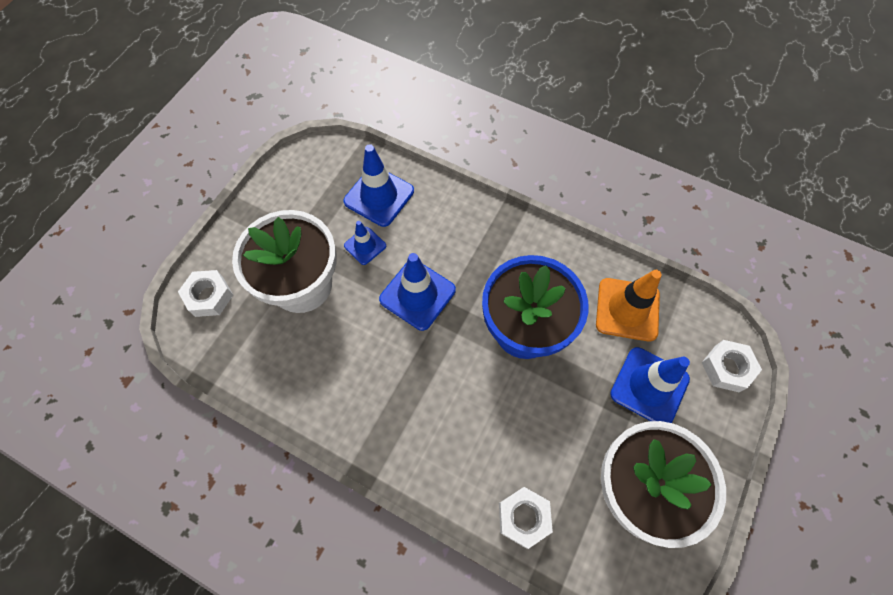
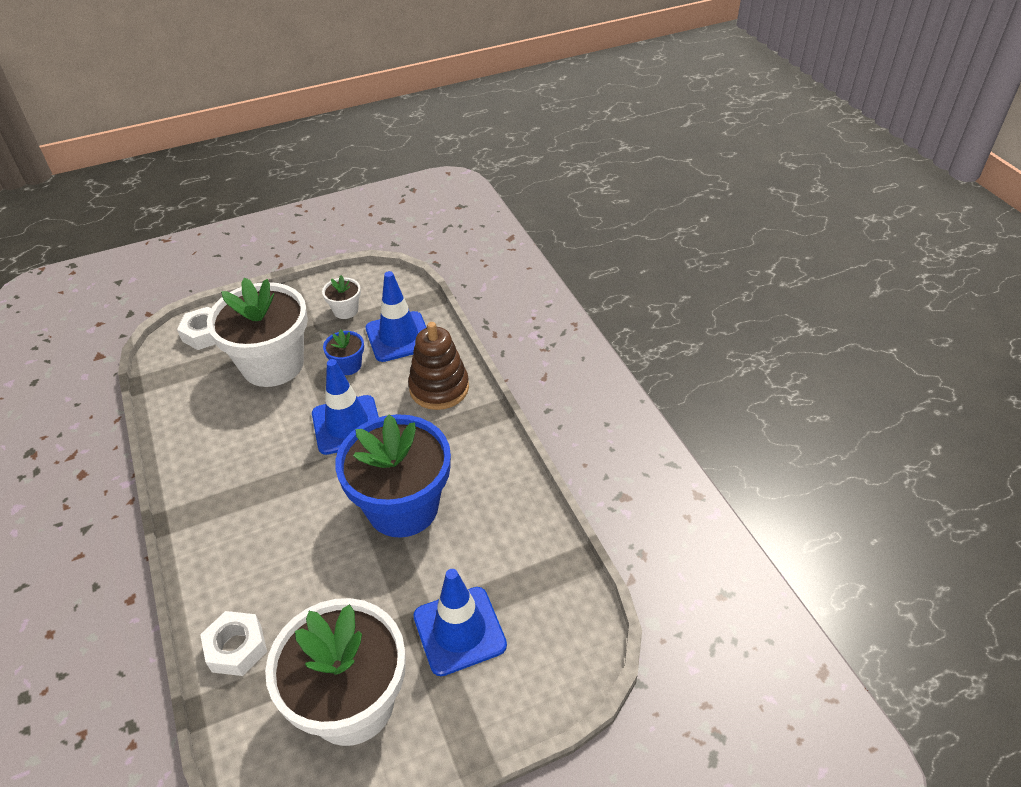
camera: 40 degrees right, 20 degrees down
blue traffic cone [344,221,386,265] -> blue flower pot [323,329,364,375]
orange traffic cone [596,270,662,342] -> none
white nut [702,340,762,392] -> none
none -> white flower pot [322,275,361,319]
none -> brown stacking toy [408,322,469,410]

